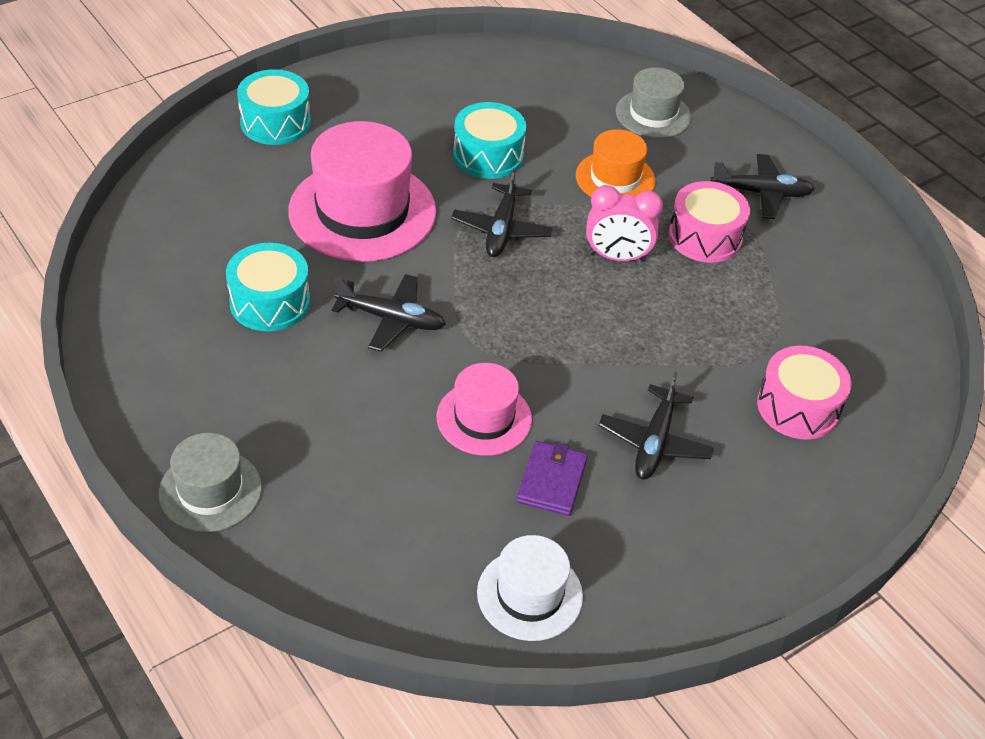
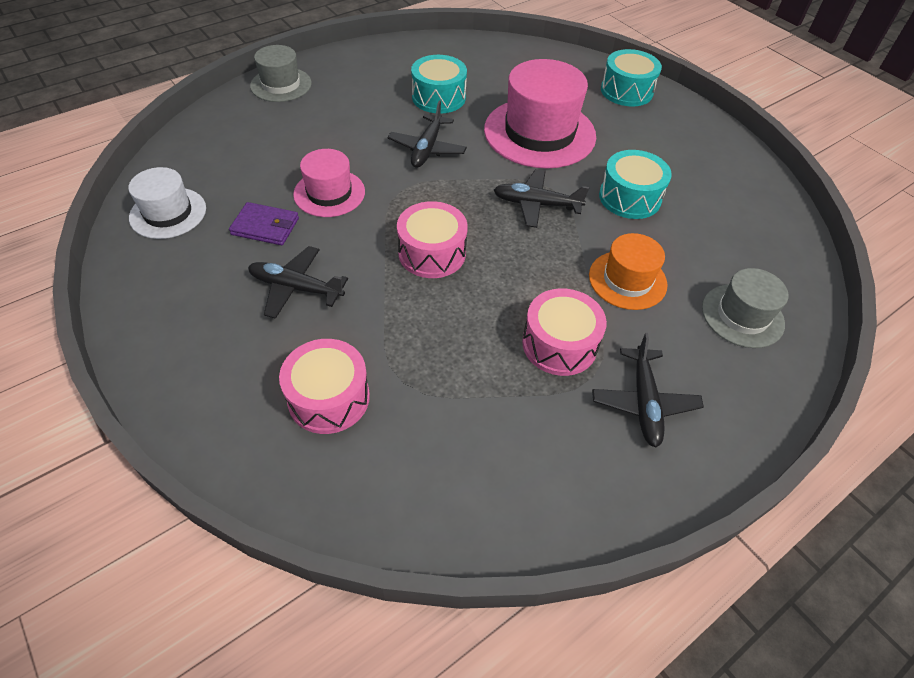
camera: 90 degrees right, 5 degrees up
pink clock [586,185,663,262] -> none
none -> pink drum [397,201,468,278]

